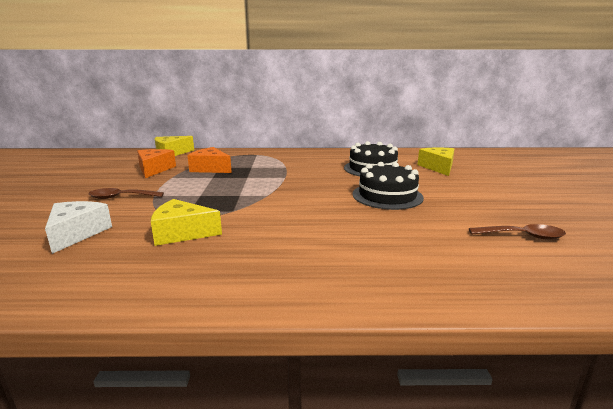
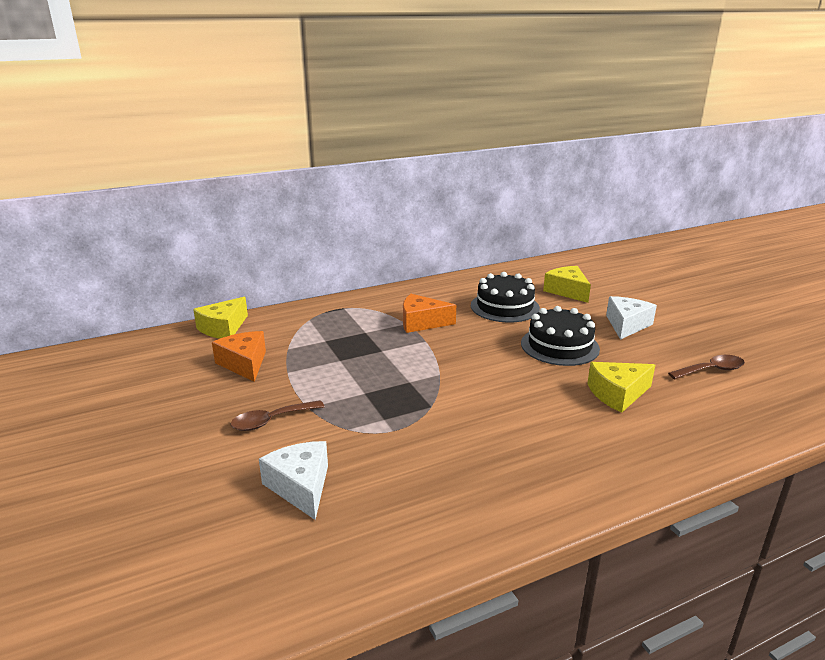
camera: 25 degrees left, 5 degrees up
yellow cheese [151,199,222,246] -> yellow cheese moved to [587,362,655,413]
orange cheese [187,147,232,173] -> orange cheese moved to [403,294,456,333]
none -> white cheese [606,296,657,340]

